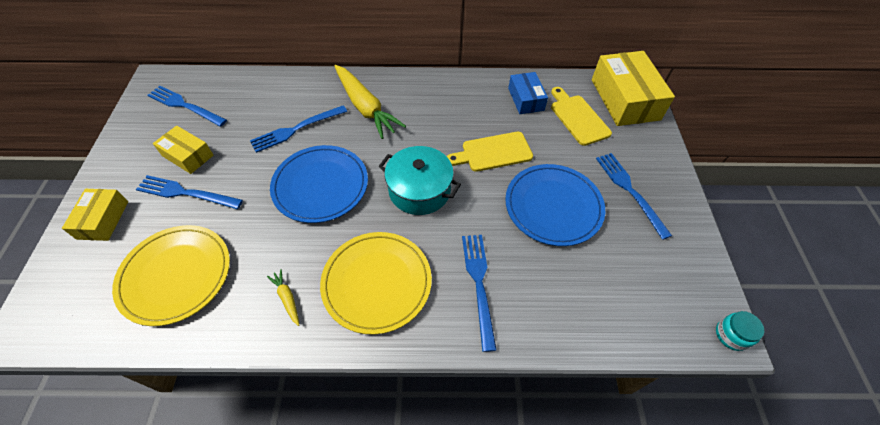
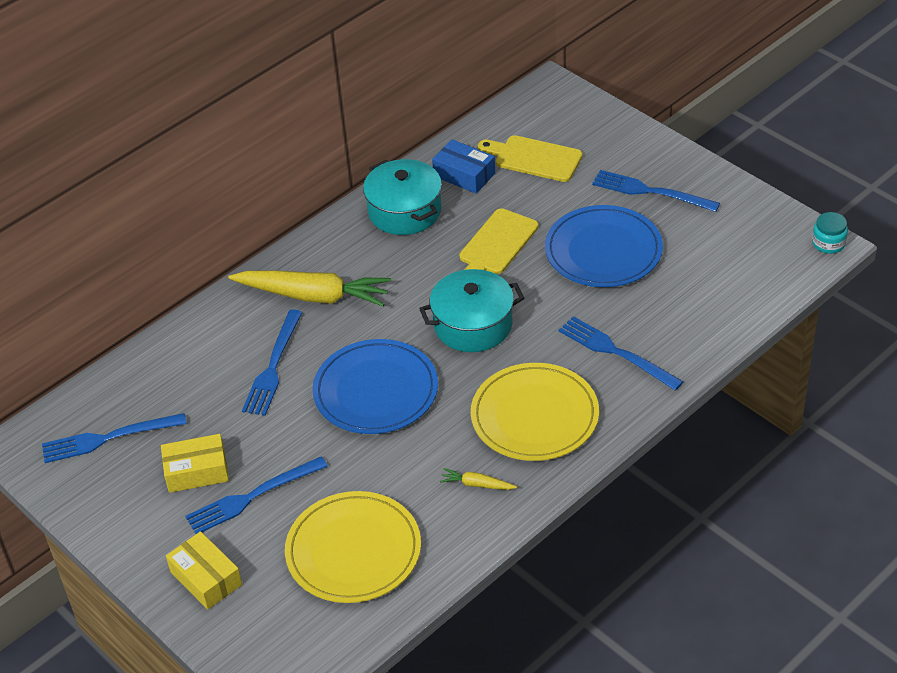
camera: 40 degrees left, 10 degrees down
yellow box [592,51,675,126] -> none
none -> turquoise pot [363,159,442,235]

